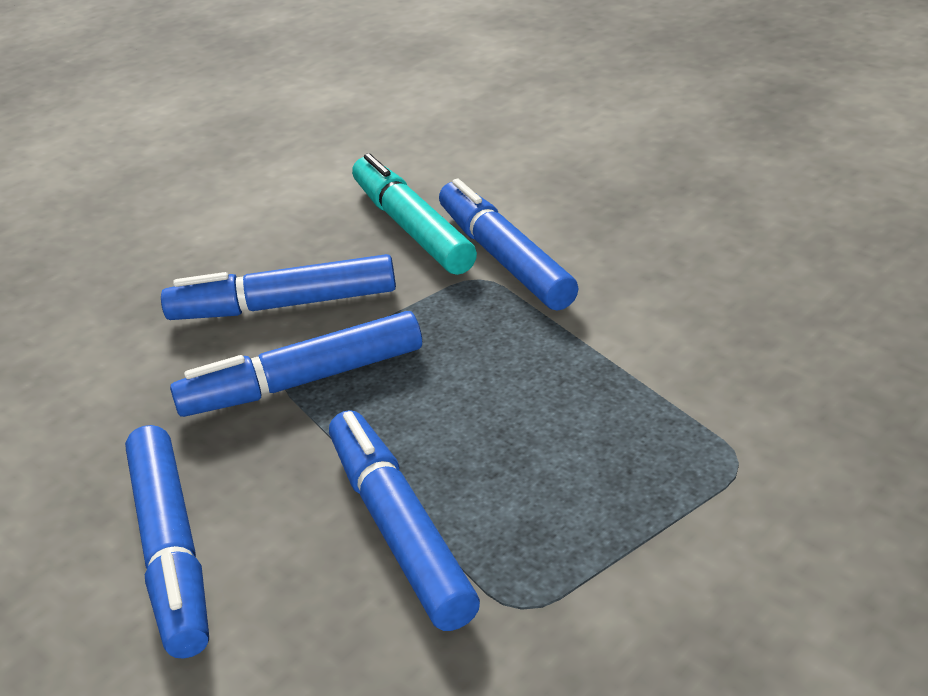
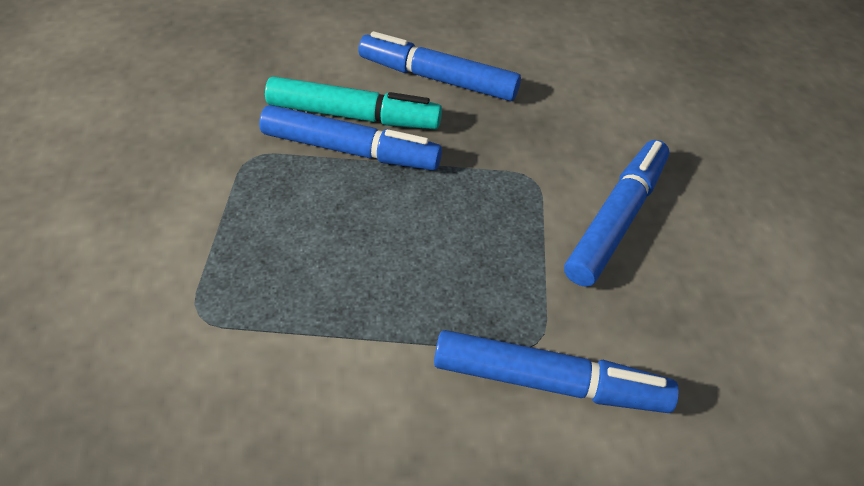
camera: 125 degrees right, 15 degrees up
blue marker [170,311,422,417] -> none
turquoise marker [352,153,477,275] -> turquoise marker moved to [265,76,442,129]

